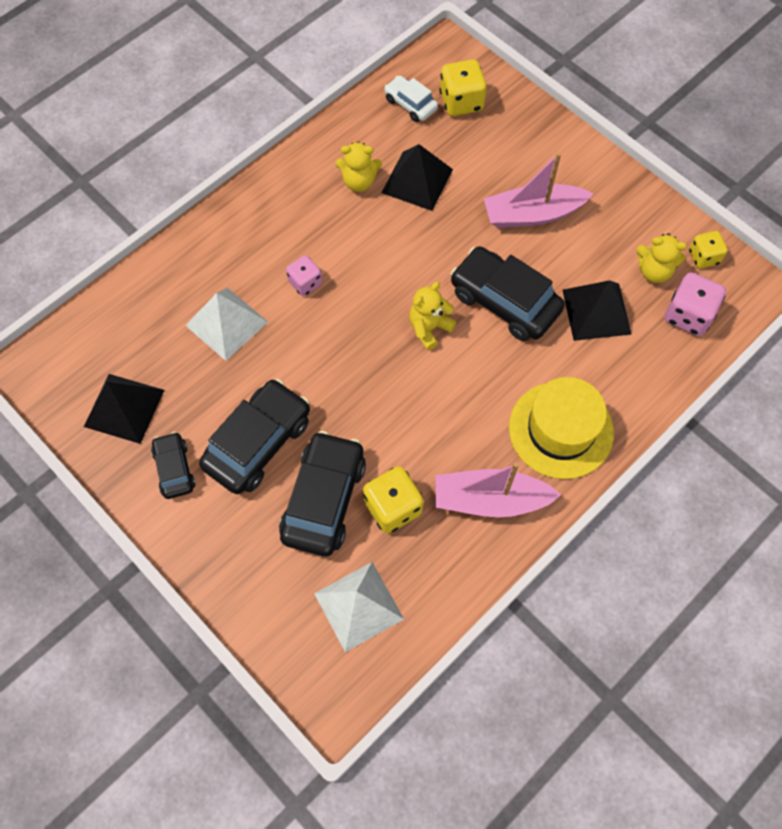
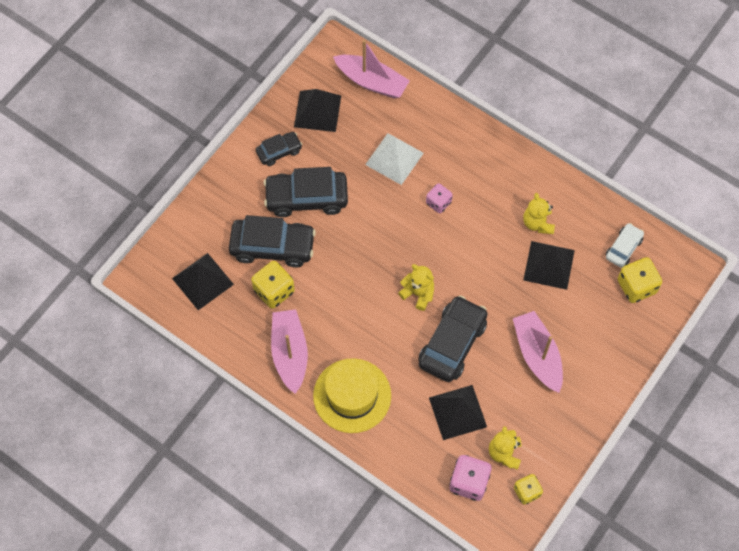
camera: 80 degrees right, 0 degrees up
black car [199,379,310,494] -> black car turned 150 degrees clockwise [264,167,348,217]
white pyramid [314,562,404,652] -> black pyramid [172,253,234,310]
none -> pink boat [333,40,410,99]

